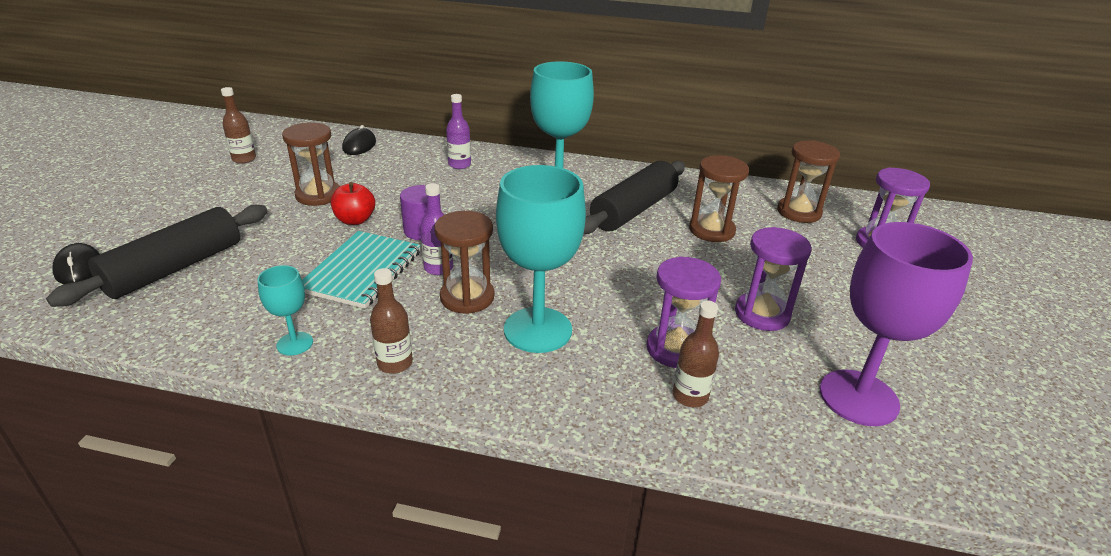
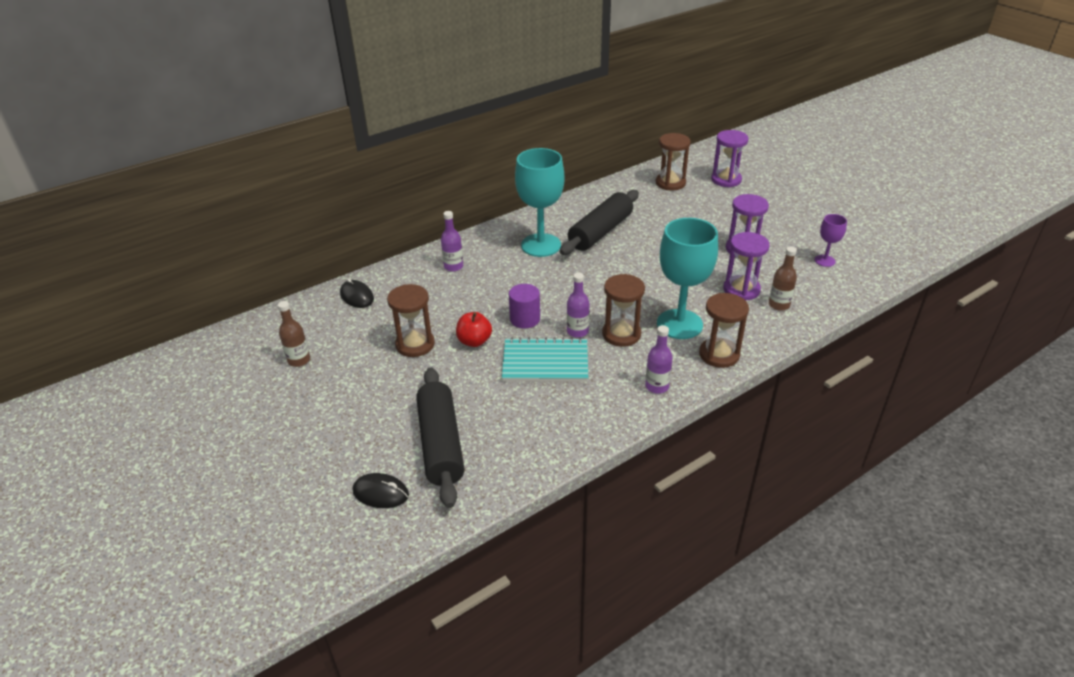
camera: 45 degrees left, 5 degrees up
turquoise goblet [257,265,313,356] -> none
turquoise notebook [302,231,421,309] -> turquoise notebook turned 60 degrees counterclockwise [502,337,588,382]
brown bottle [370,268,413,374] -> purple bottle [645,325,673,394]
black rolling pin [584,161,685,234] -> black rolling pin turned 45 degrees clockwise [560,190,639,255]
brown hourglass [689,155,749,242] -> brown hourglass moved to [699,293,749,368]
purple goblet [820,222,973,426] -> purple goblet [815,214,847,267], size x0.48

